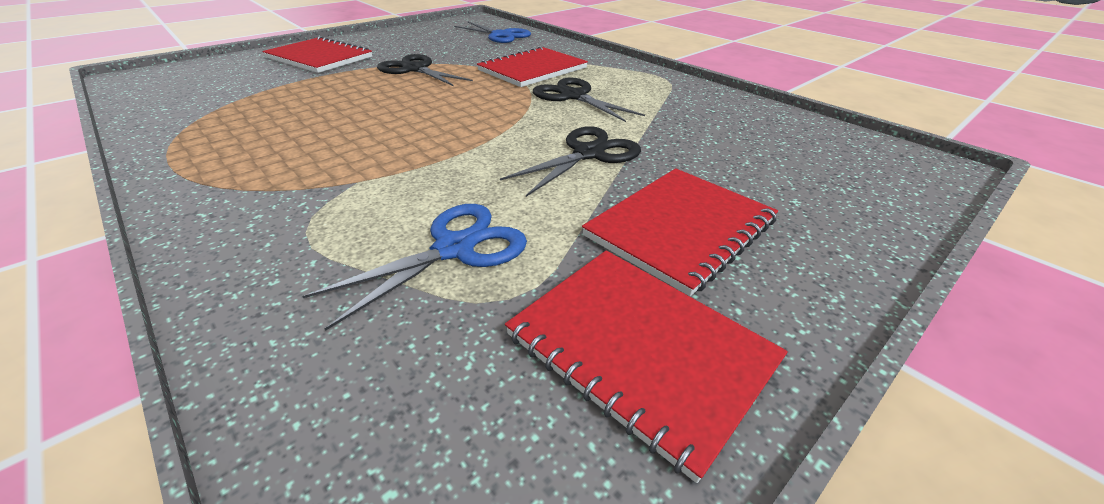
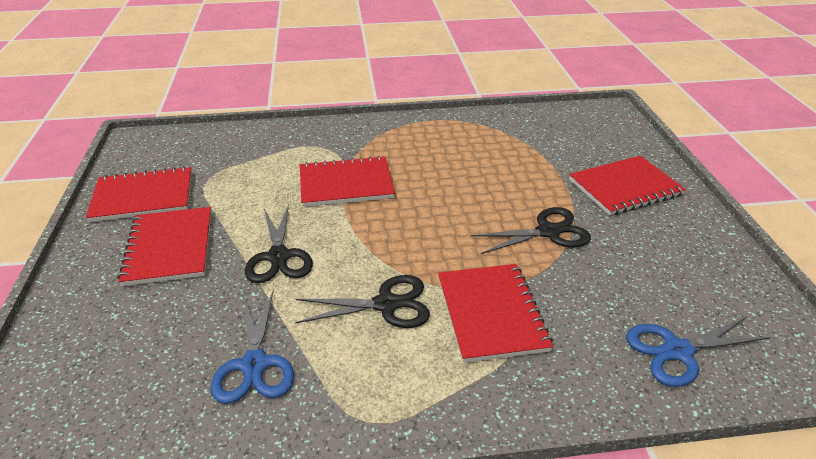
camera: 125 degrees right, 0 degrees up
blue scissors [302,204,527,331] -> blue scissors moved to [211,291,294,404]
none -> red notebook [300,156,395,207]

